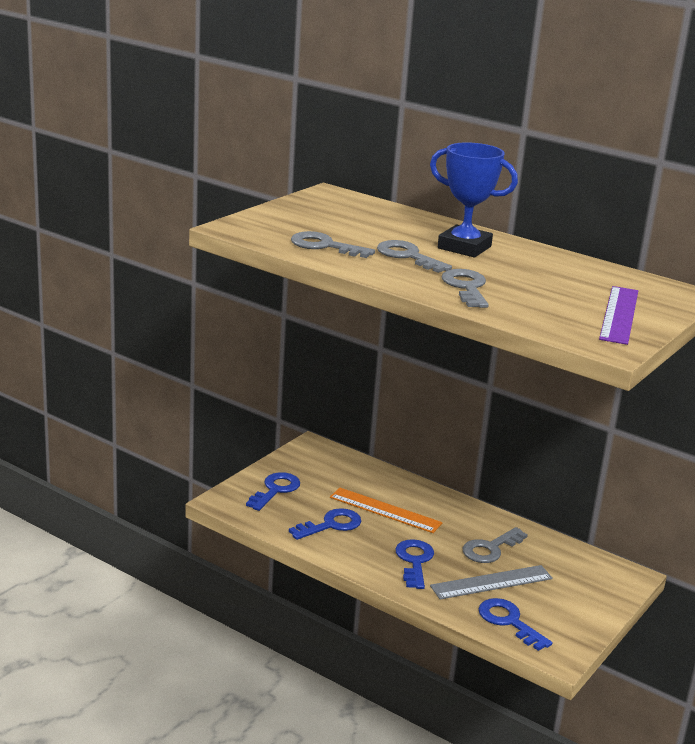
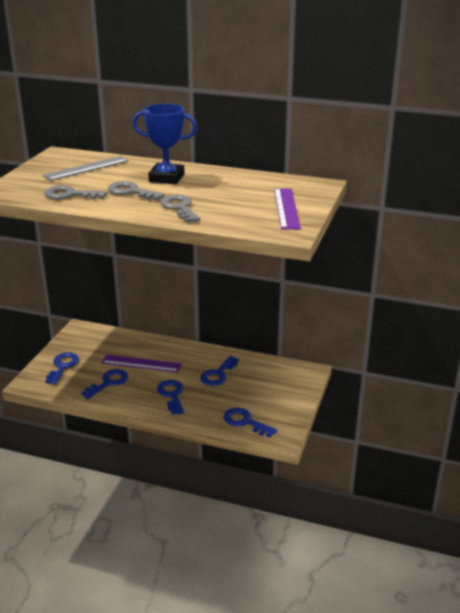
camera: 15 degrees left, 5 degrees up
orange ruler [330,488,442,533] -> purple ruler [102,355,182,373]
grey ruler [430,565,553,599] -> grey ruler moved to [42,156,129,181]
grey key [463,527,528,563] -> blue key [200,356,239,386]

